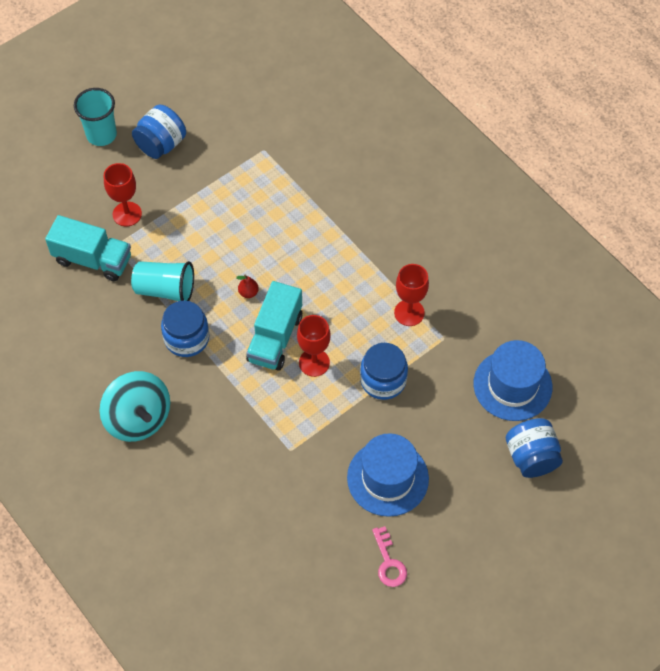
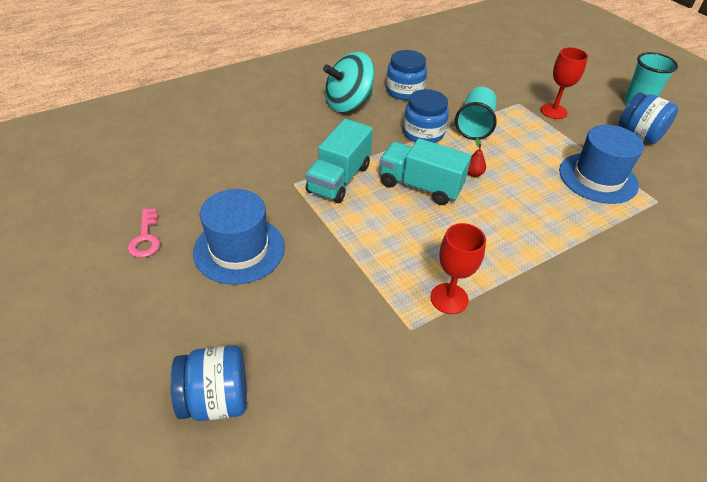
camera: 95 degrees right, 15 degrees down
turquoise truck [45,215,131,281] -> turquoise truck moved to [305,119,373,203]
red goblet [297,315,331,377] -> none
blue jar [360,343,408,400] -> blue jar moved to [386,50,427,100]
pink key [372,526,407,587] -> pink key turned 90 degrees counterclockwise [128,208,160,258]
blue hat [473,340,552,421] -> blue hat moved to [559,125,644,204]

